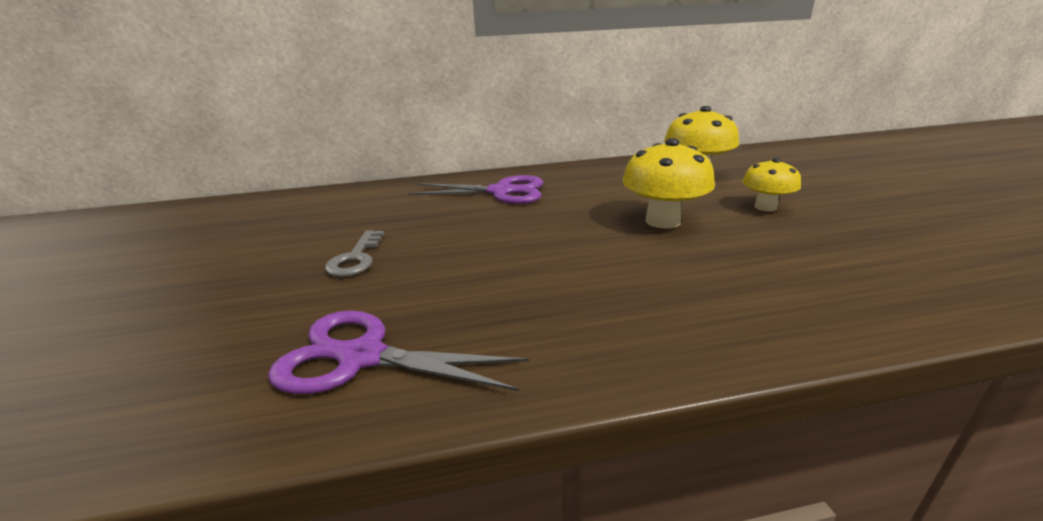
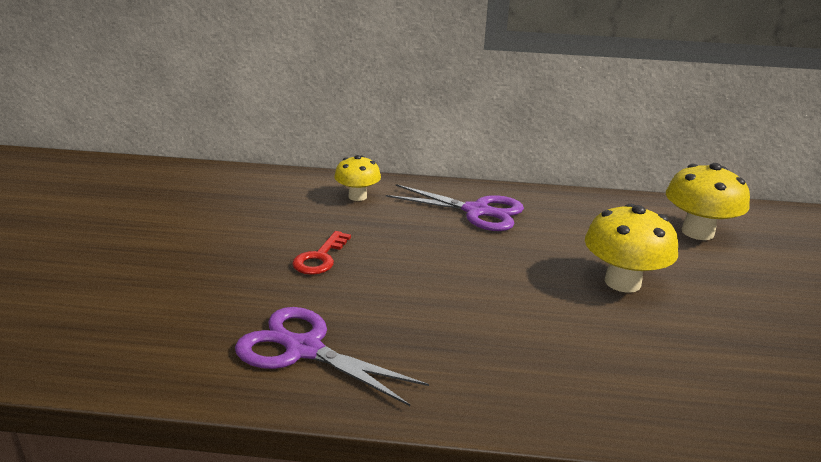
camera: 15 degrees right, 0 degrees up
grey key [325,230,384,277] -> red key [292,231,351,275]
yellow mushroom [742,158,801,212] -> yellow mushroom moved to [334,155,381,201]

